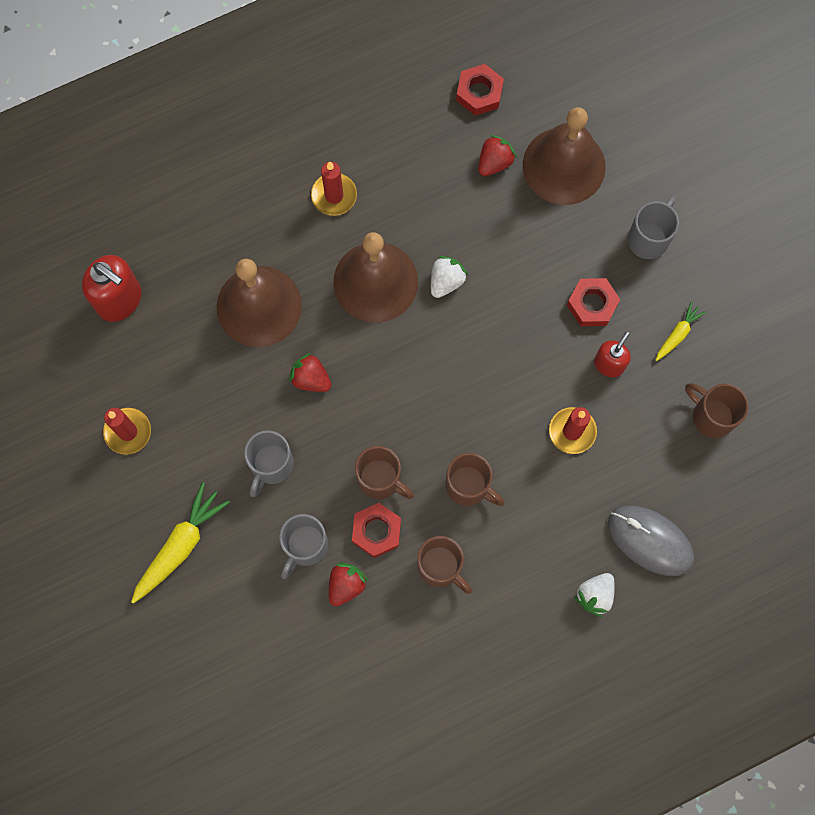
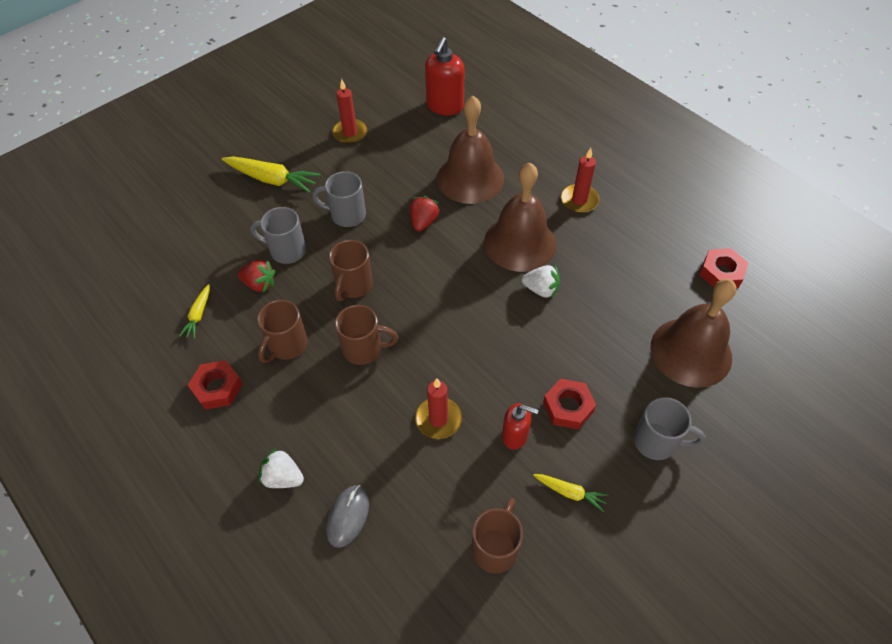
camera: 75 degrees right, 20 degrees down
red nut [352,503,401,558] -> red nut moved to [188,360,242,410]
brown mug [446,453,505,506] -> brown mug turned 105 degrees counterclockwise [335,305,398,365]
red strawberry [478,135,517,176] -> none
grey mouse [608,506,694,576] -> grey mouse [326,485,369,548], size x0.66
none -> yellow carrot [179,284,210,339]

